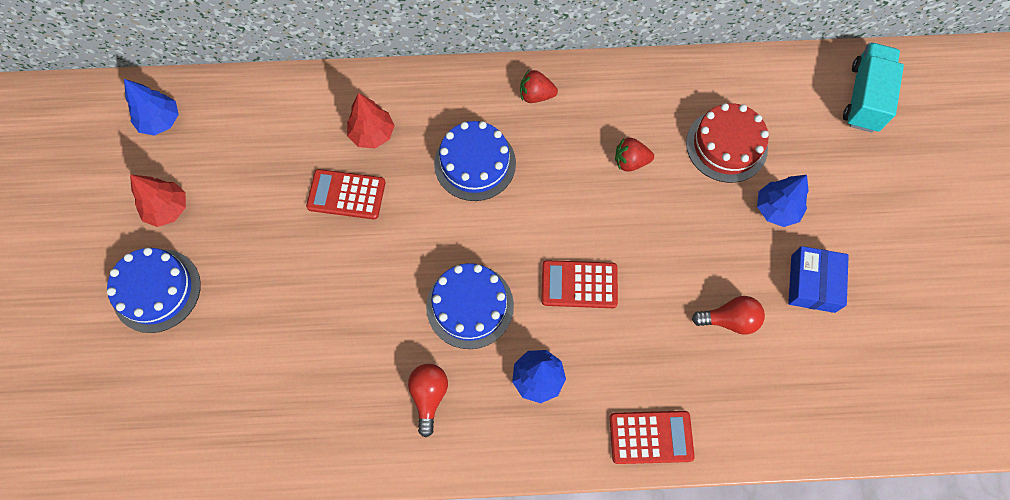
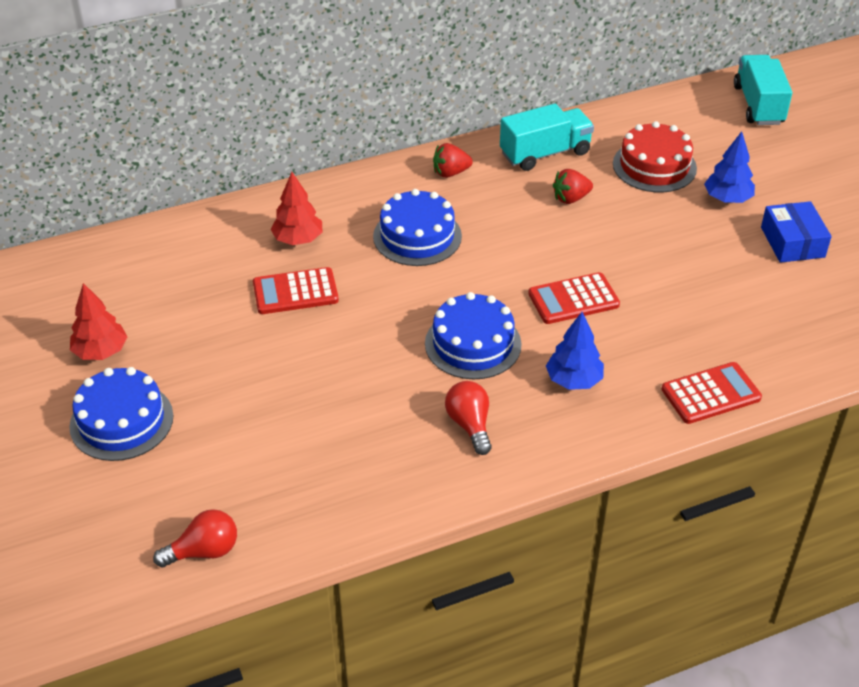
camera: 20 degrees left, 25 degrees down
blue tree [124,79,179,136] -> none
red light bulb [692,296,765,335] -> red light bulb moved to [153,509,237,568]
none -> turquoise truck [500,104,594,171]

